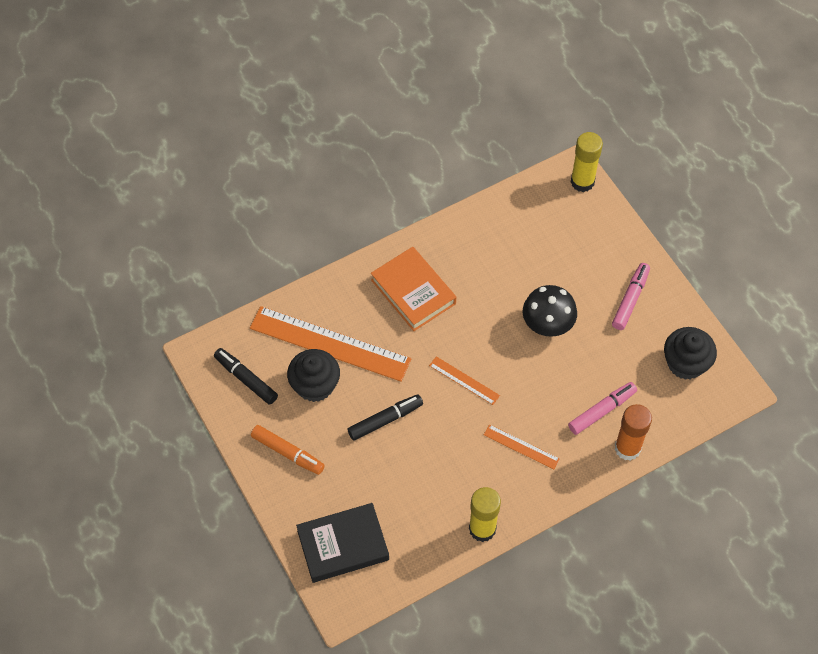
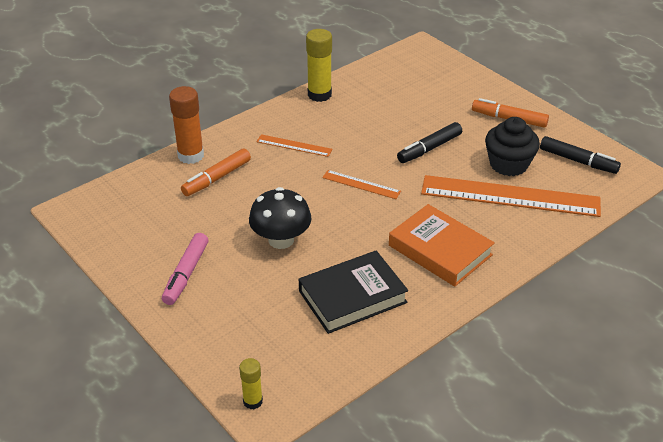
camera: 170 degrees right, 20 degrees down
black book [296,503,389,583] -> black book moved to [299,250,408,334]
pink marker [568,382,637,435] -> orange marker [181,148,251,196]
yellow glue stick [571,132,603,192] -> yellow glue stick [239,358,263,409], size x0.57
black cupcake [664,327,717,380] -> none

